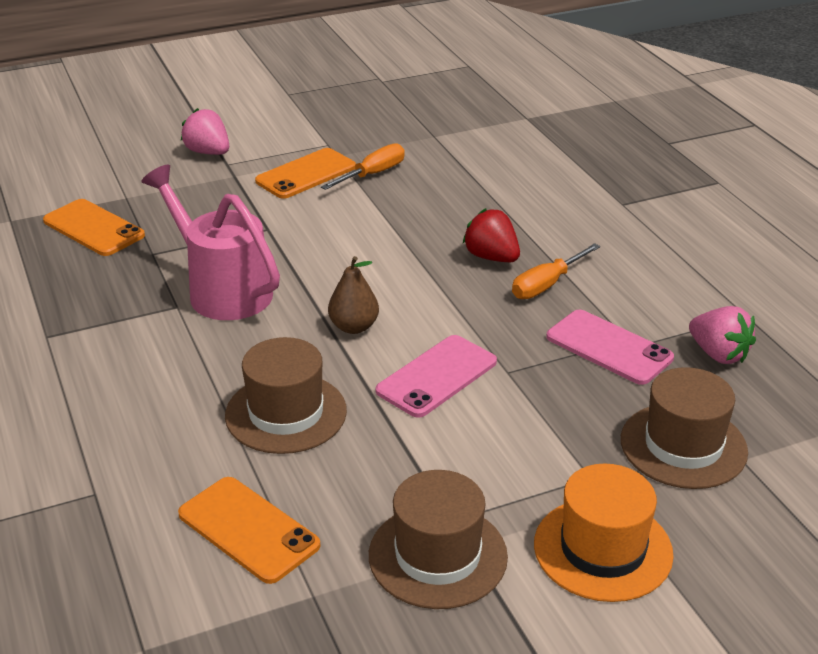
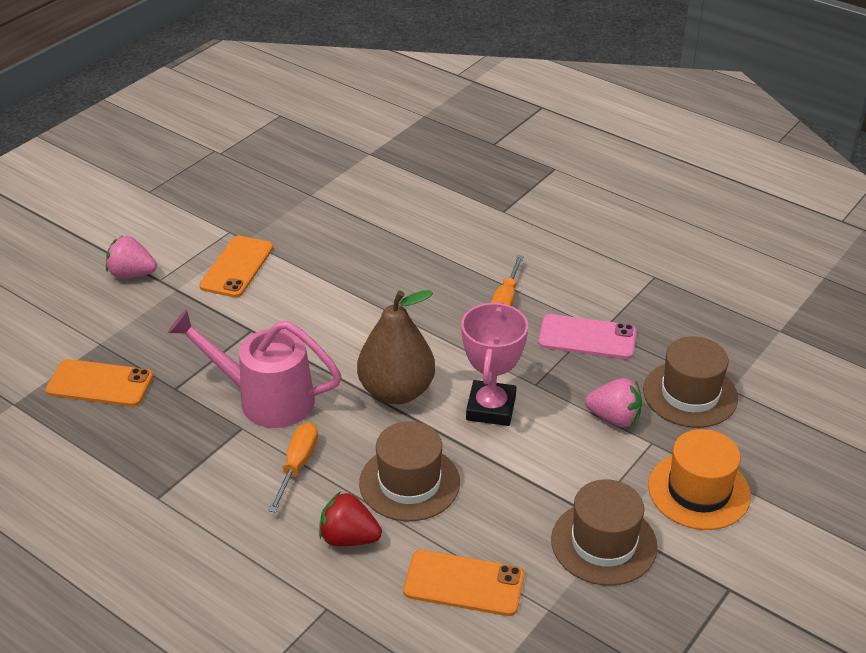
camera: 30 degrees left, 5 degrees up
orange screwdriver [321,143,405,190] -> orange screwdriver moved to [268,422,318,513]
brown pear [328,256,379,334] -> brown pear [357,290,435,404], size x1.81
pink phone [376,335,497,418] -> pink trophy [461,302,528,426]
red strawberry [463,208,520,262] -> red strawberry moved to [319,491,382,546]
pink strawberry [689,306,756,364] -> pink strawberry moved to [585,378,642,427]

